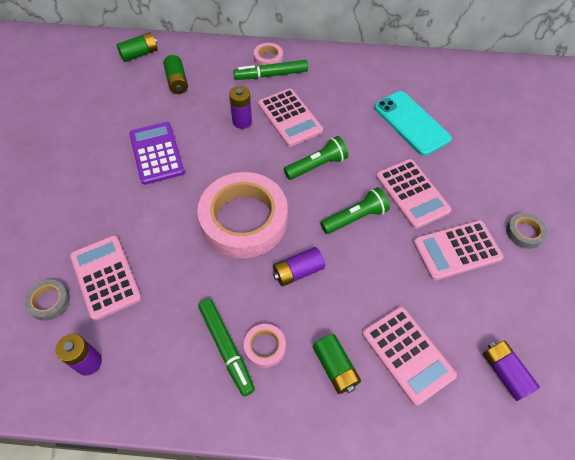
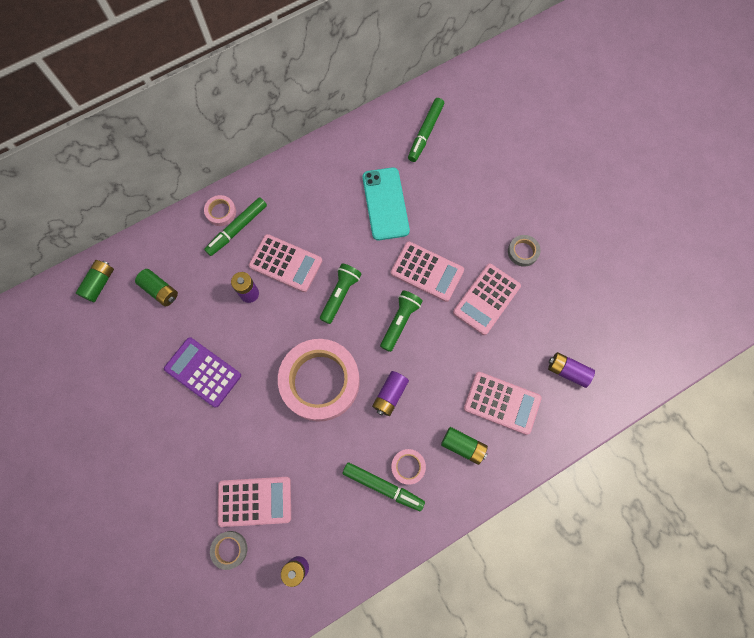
camera: 35 degrees left, 15 degrees up
pink calculator [70,235,142,321] -> pink calculator turned 150 degrees clockwise [217,477,291,527]
turquoise phone [374,91,452,156] -> turquoise phone turned 60 degrees clockwise [362,167,410,240]
none -> green marker [408,98,444,162]

